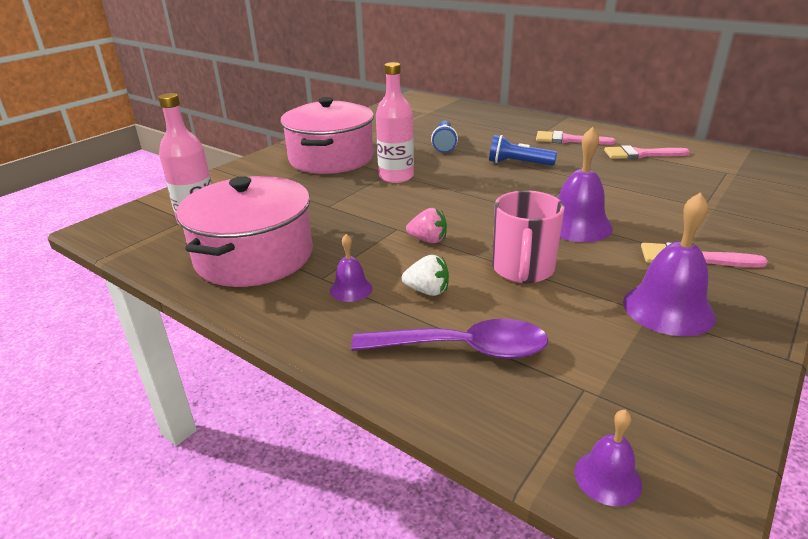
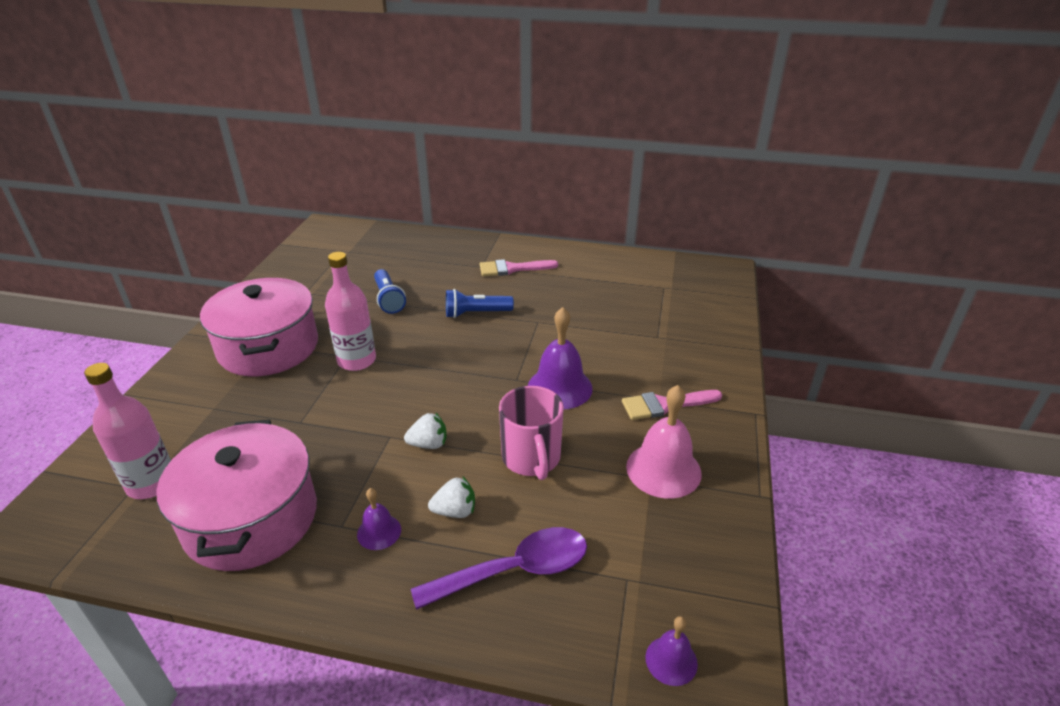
camera: 25 degrees left, 5 degrees up
pink strawberry [406,208,447,243] -> white strawberry [404,412,447,449]
pink brush [604,145,690,159] -> none
purple bell [623,192,716,336] -> pink bell [626,385,702,499]

